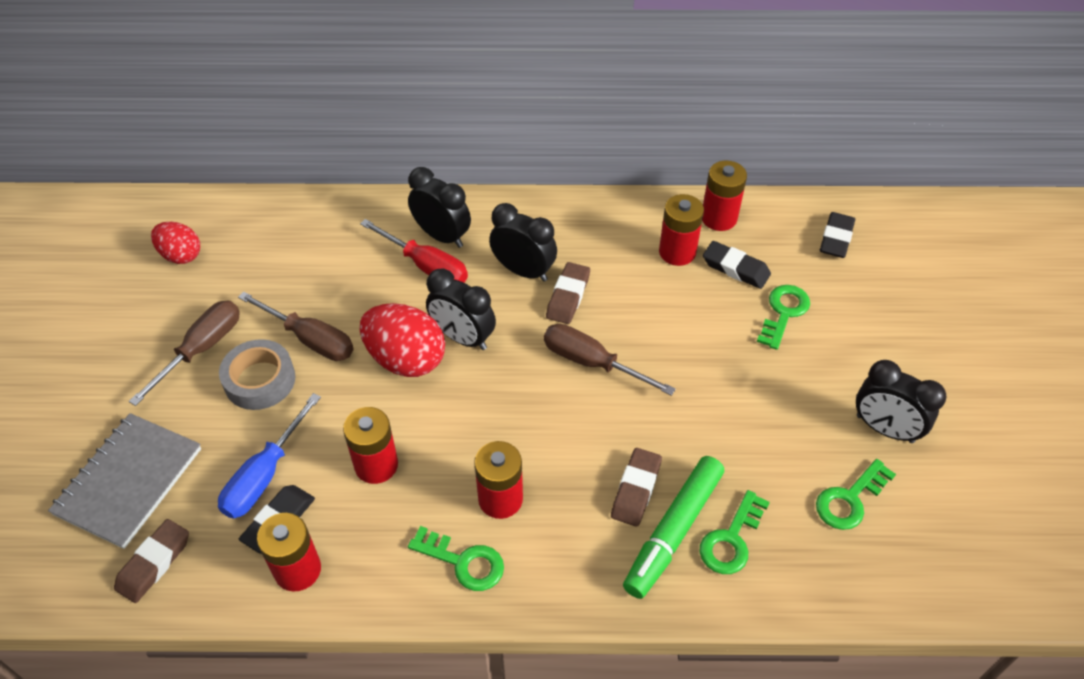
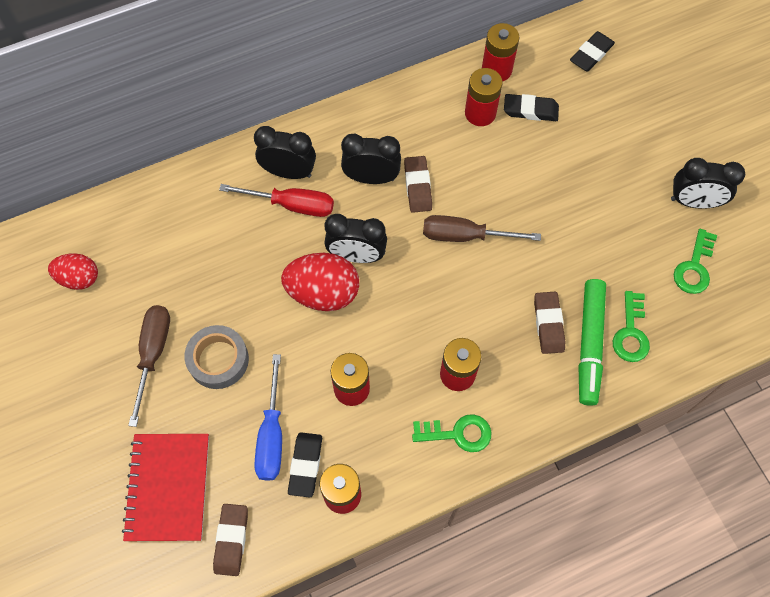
camera: 25 degrees left, 15 degrees up
grey notebook [48,413,201,549] -> red notebook [122,434,209,541]
brown screwdriver [238,292,354,361] -> none
green key [757,285,810,350] -> none
black eraser [820,212,855,258] -> black eraser turned 45 degrees clockwise [570,31,615,72]

